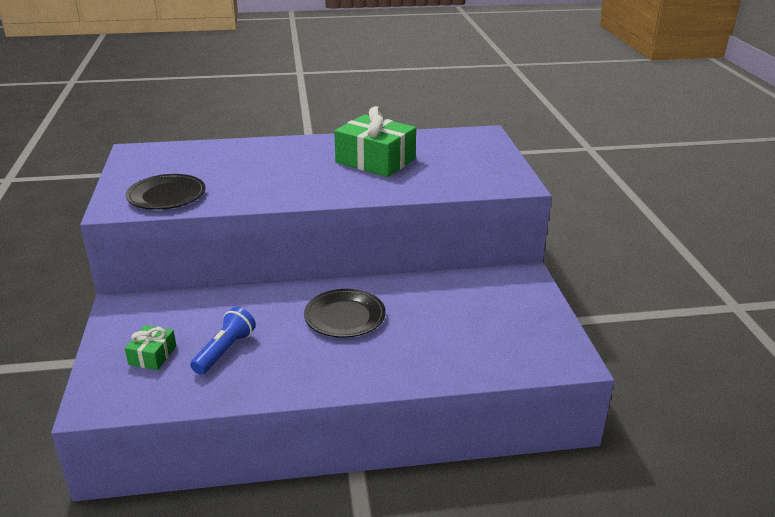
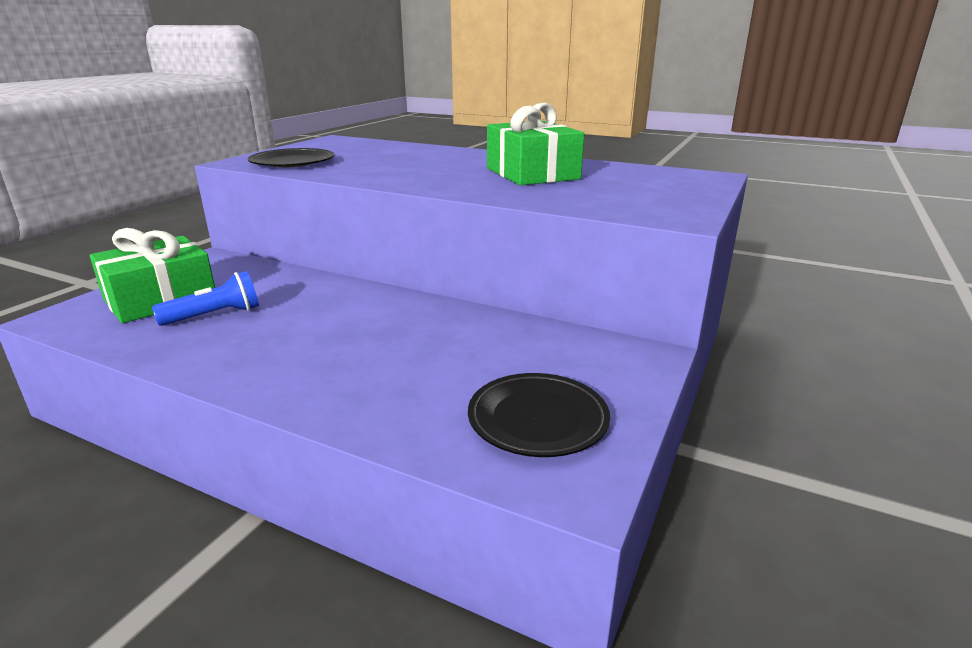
camera: 35 degrees right, 5 degrees down
green gift [125,325,176,370] -> green gift [90,228,215,323], size x2.01
black plate [304,289,386,338] -> black plate moved to [468,373,610,457]

